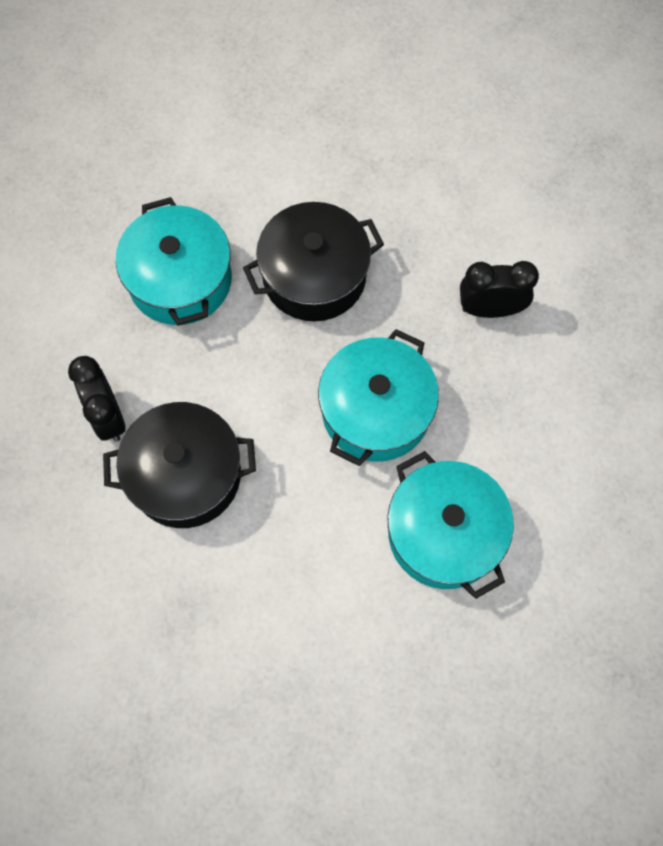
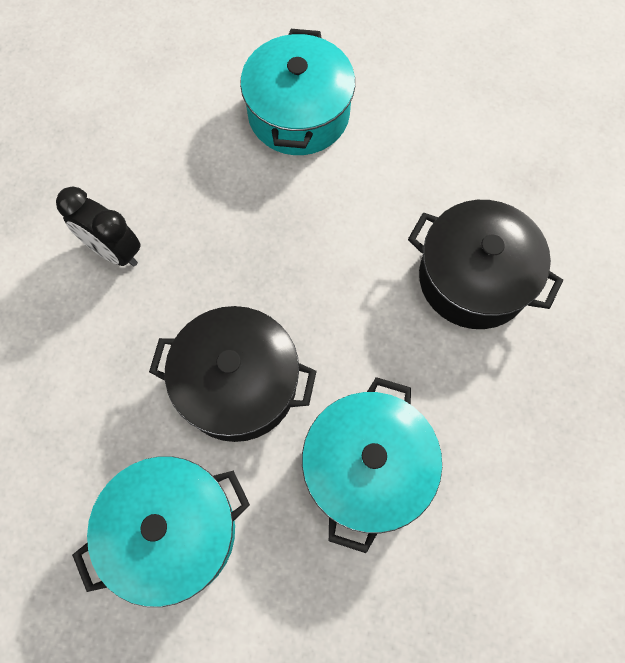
camera: 145 degrees left, 0 degrees up
black clock [68,356,126,442] -> none
turquoise pot [318,329,439,466] -> turquoise pot moved to [72,456,250,607]

